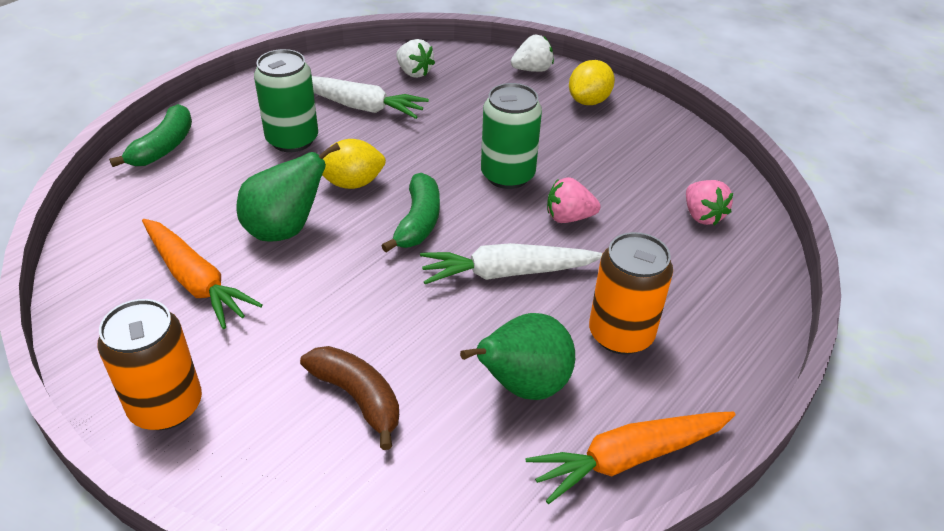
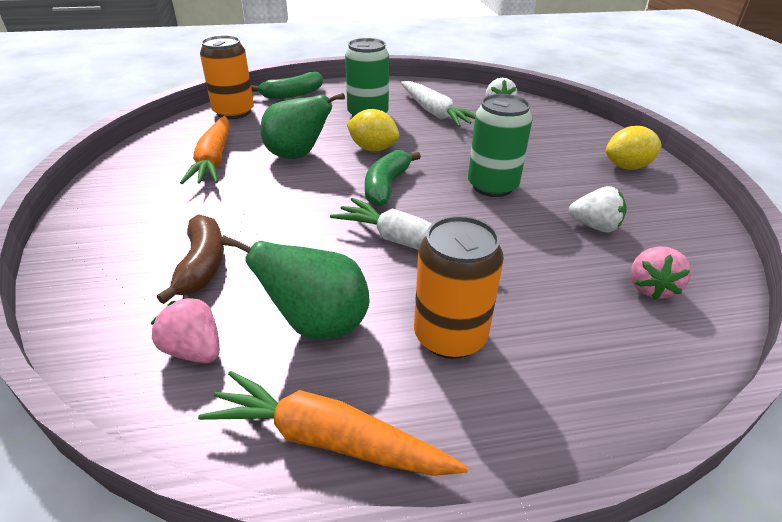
camera: 40 degrees right, 5 degrees down
orange can [97,299,202,430] -> orange can moved to [200,35,254,119]
green banana [381,173,440,252] -> green banana turned 150 degrees clockwise [365,150,421,207]
white strawberry [511,35,554,72] -> white strawberry moved to [568,186,627,232]
pink strawberry [547,177,601,223] -> pink strawberry moved to [151,297,220,363]

